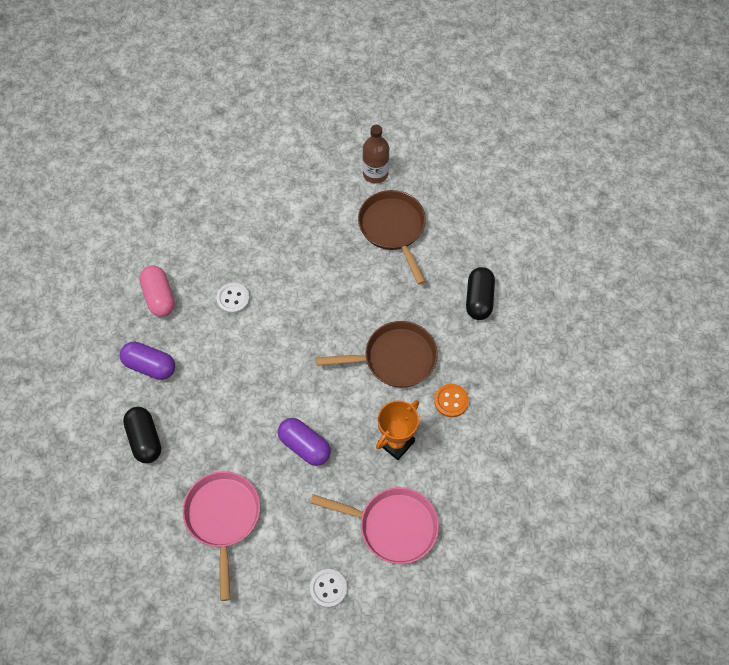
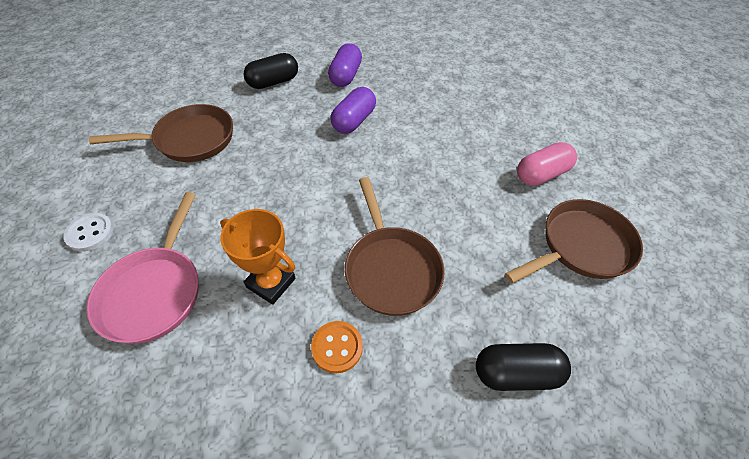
camera: 80 degrees right, 10 degrees down
pink capsule [139,265,175,317] -> pink capsule moved to [517,142,577,186]
pink pan [183,471,260,601] -> brown pan [89,104,233,162]
white button [216,283,250,314] -> none
purple capsule [278,418,331,466] -> purple capsule moved to [330,87,376,134]
brown bottle [362,125,389,183] -> none

